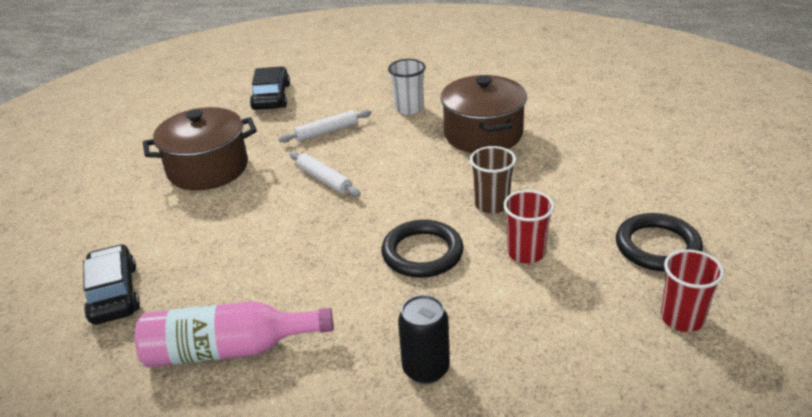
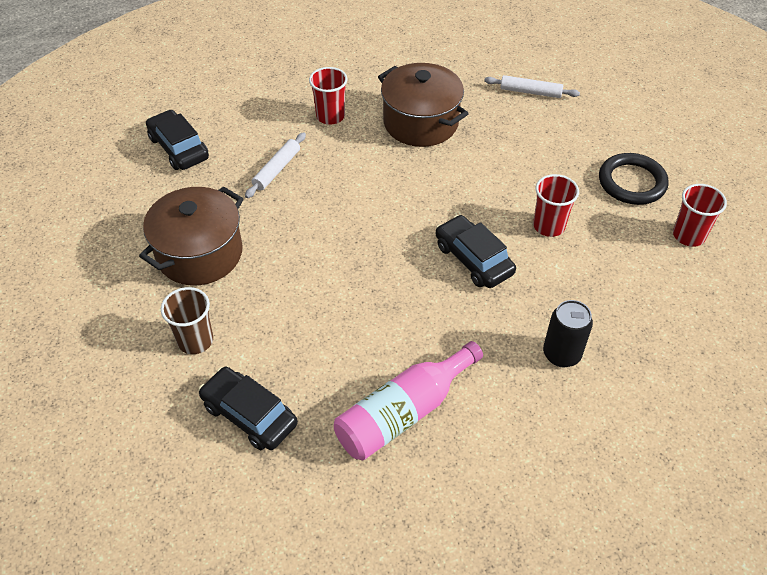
camera: 35 degrees left, 15 degrees up
white rolling pin [289,151,361,197] -> white rolling pin moved to [484,75,580,98]
black ring [381,220,464,278] -> black car [436,215,516,288]
white cup [388,59,426,115] -> red cup [309,67,348,125]
brown cup [470,146,516,214] -> brown cup moved to [161,287,213,354]

